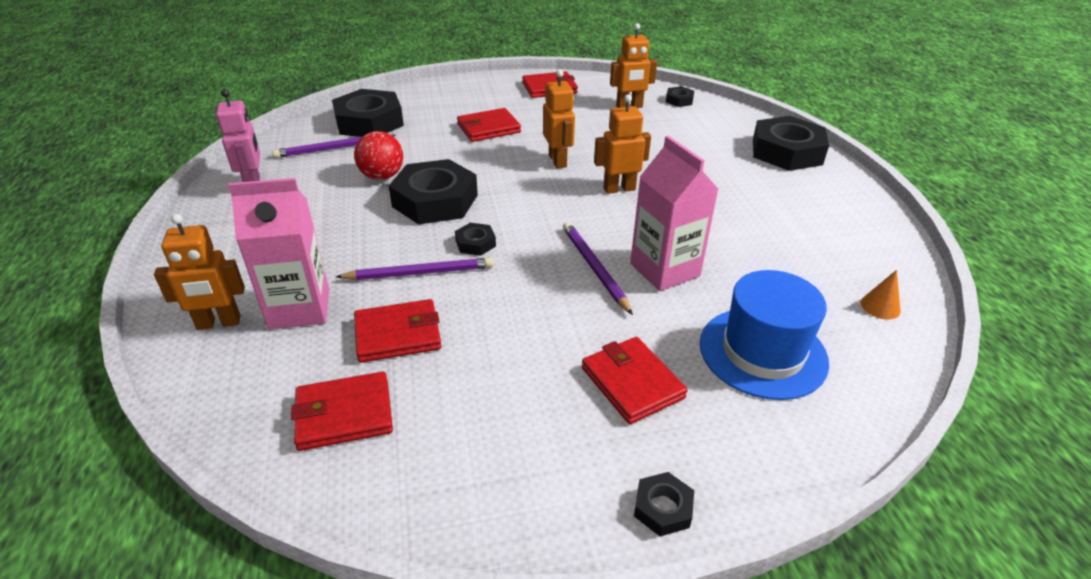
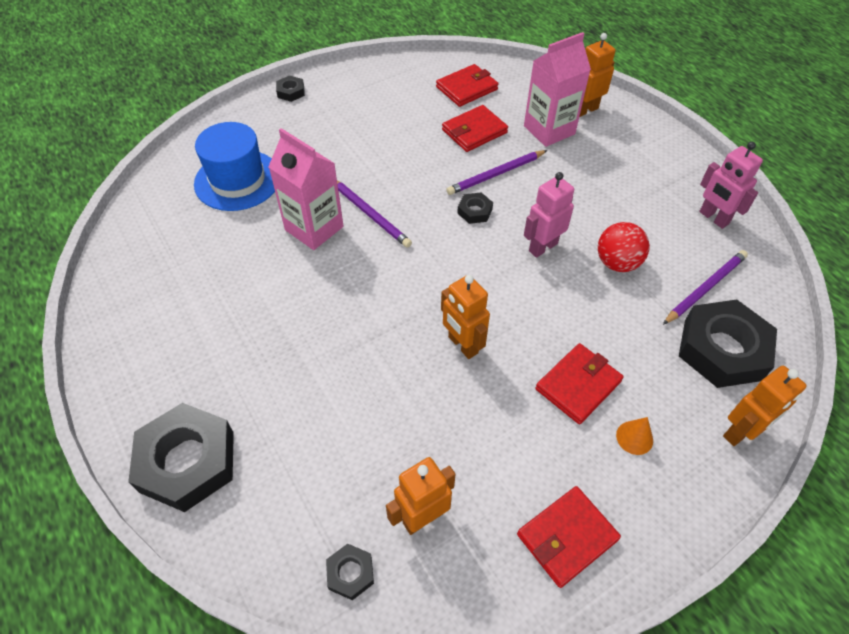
camera: 160 degrees right, 15 degrees up
black nut [389,159,478,225] -> pink robot [524,172,574,258]
red wallet [582,337,688,424] -> none
orange robot [594,94,651,194] -> orange robot moved to [723,366,806,446]
orange cone [861,270,900,320] -> orange cone moved to [616,417,653,455]

